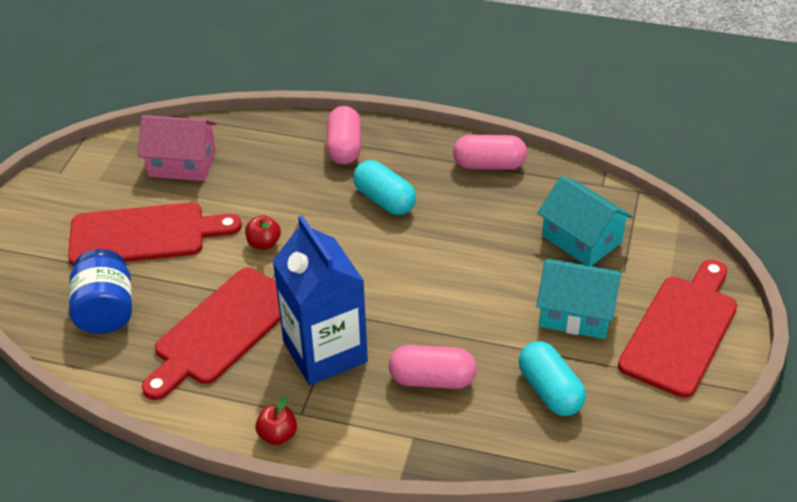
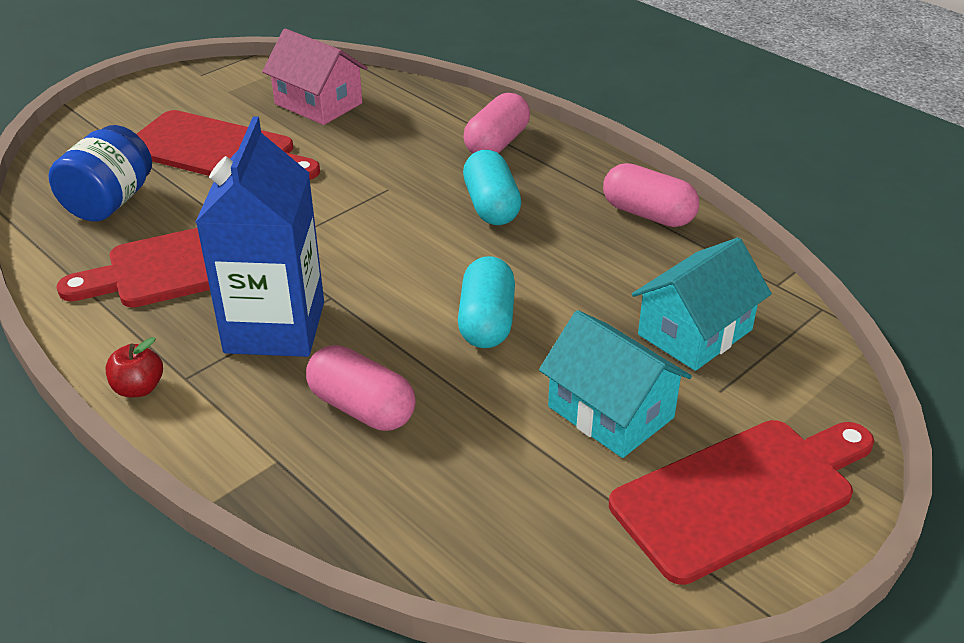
camera: 30 degrees right, 5 degrees down
red apple [245,215,281,250] -> none
turquoise capsule [518,341,586,416] -> turquoise capsule moved to [458,256,515,348]
turquoise house [537,176,633,266] -> turquoise house turned 60 degrees clockwise [632,237,772,371]

